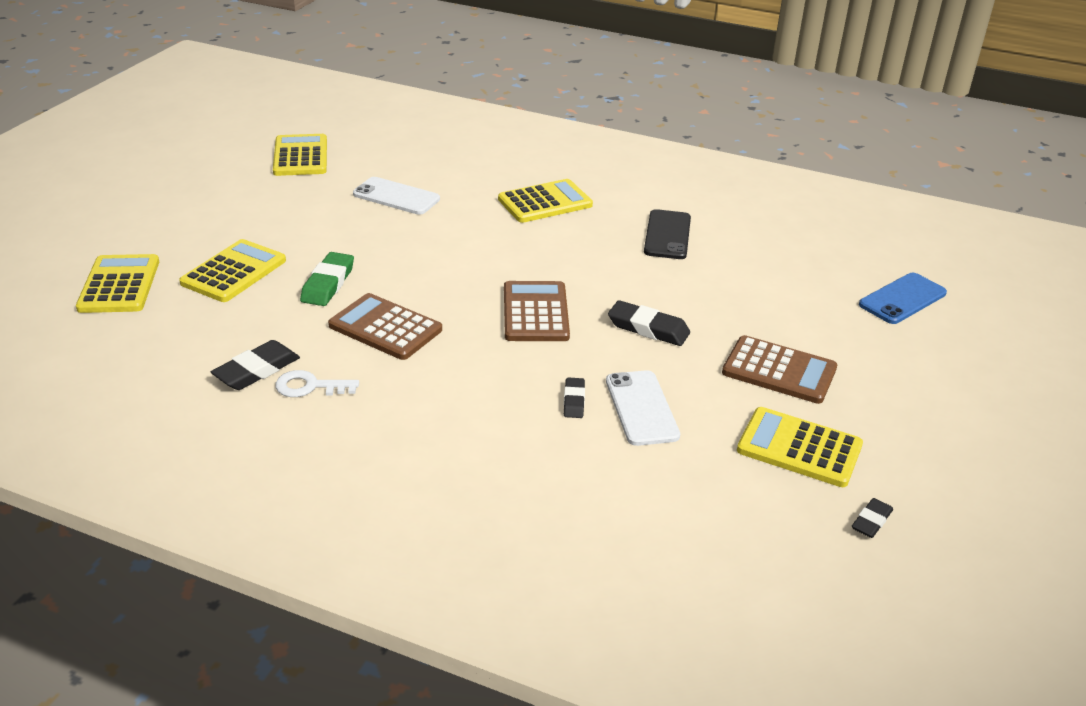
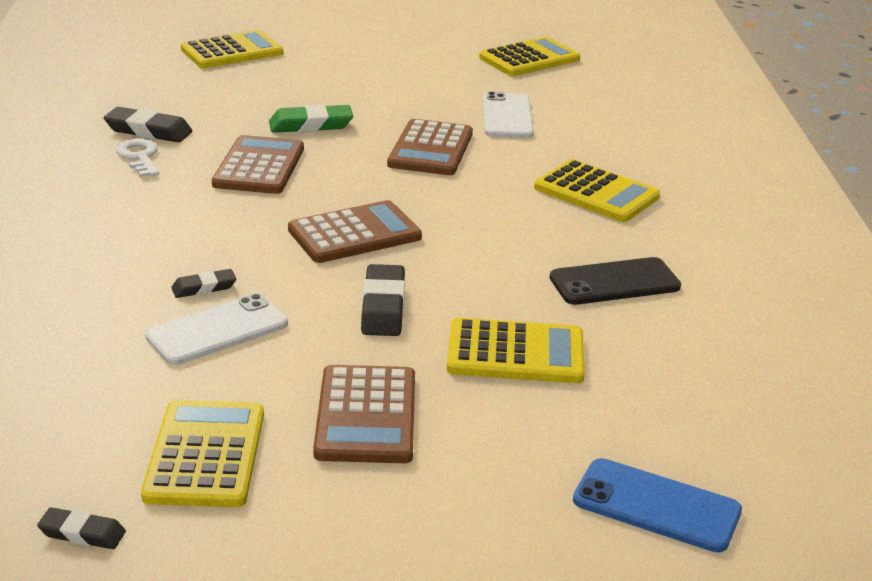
camera: 65 degrees right, 5 degrees down
yellow calculator [179,239,286,302] -> yellow calculator moved to [447,318,585,383]
none -> brown calculator [387,119,473,175]

